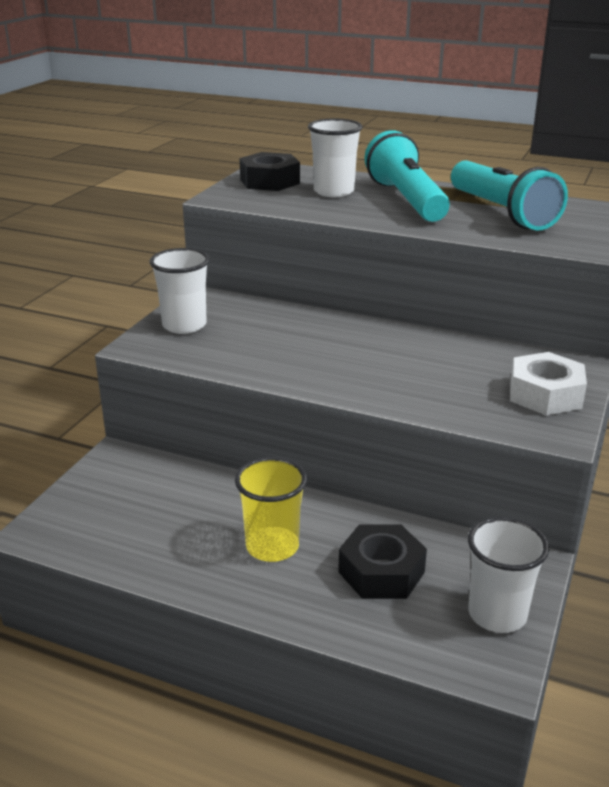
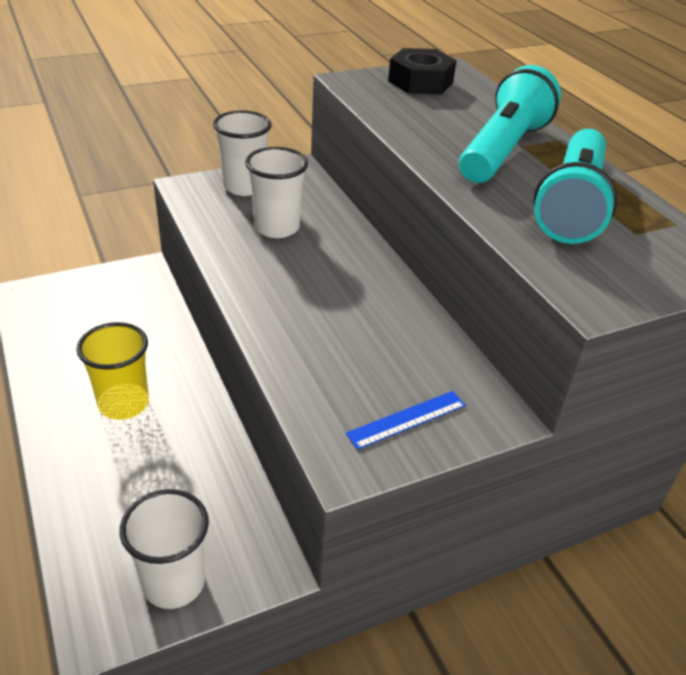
camera: 40 degrees right, 10 degrees up
white cup [308,119,363,197] -> white cup moved to [245,147,308,238]
black nut [338,525,427,599] -> none
white nut [510,352,587,415] -> blue ruler [345,391,466,450]

